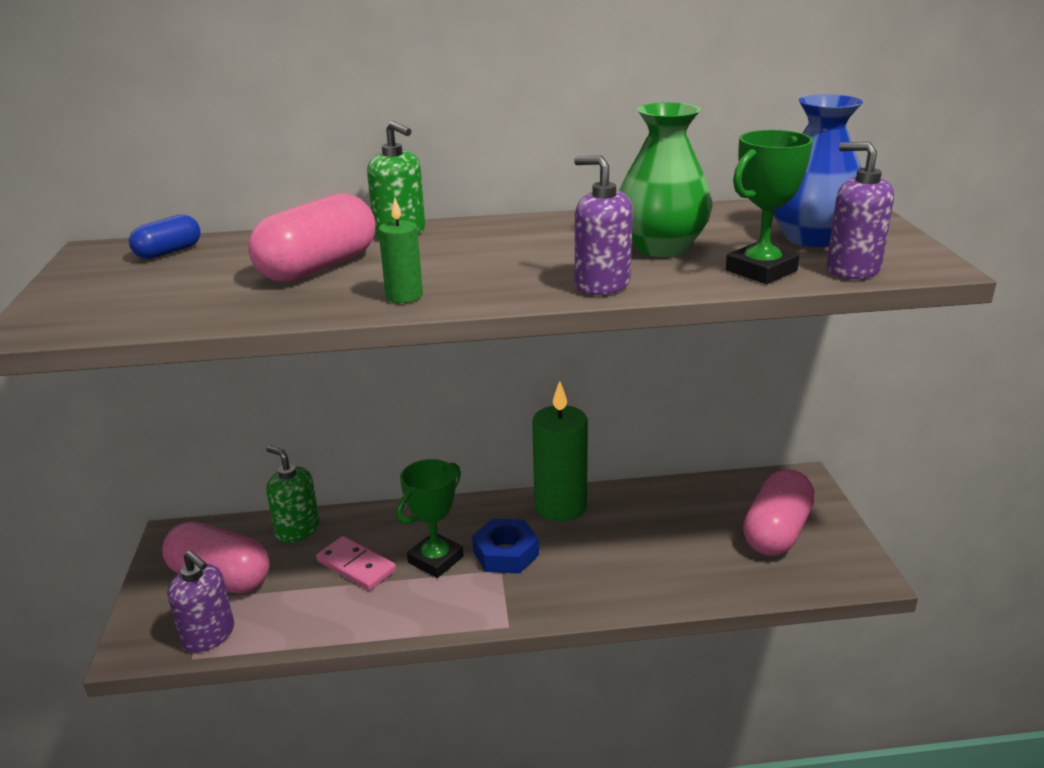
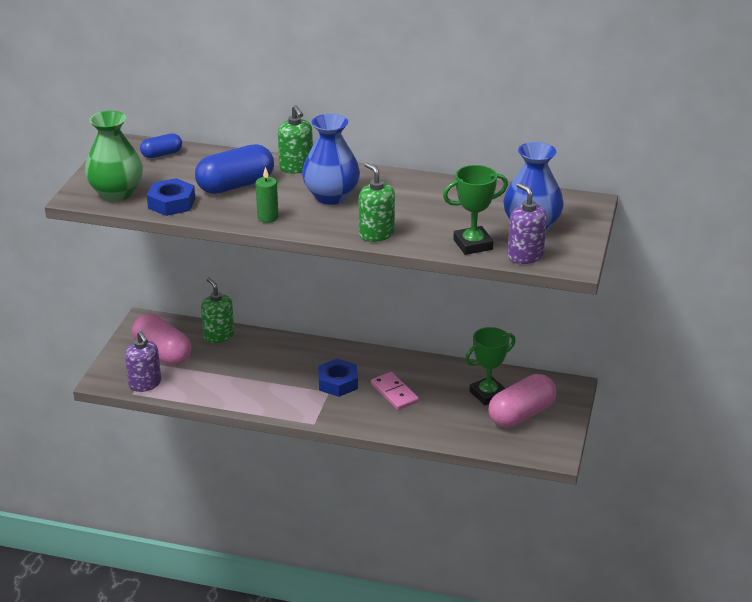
camera: 20 degrees right, 5 degrees up
pink capsule [248,194,375,282] -> blue capsule [195,144,274,194]
pink domino [316,536,396,591] -> pink domino moved to [371,372,419,410]
green trophy [396,459,464,578] -> green trophy moved to [465,327,516,405]
green candle [532,381,588,522] -> none
purple soap dispenser [574,156,633,295] -> green soap dispenser [359,162,395,242]
green vase [619,102,713,257] -> green vase moved to [85,111,143,201]
none -> blue nut [147,178,195,216]
none -> blue vase [302,114,360,205]

